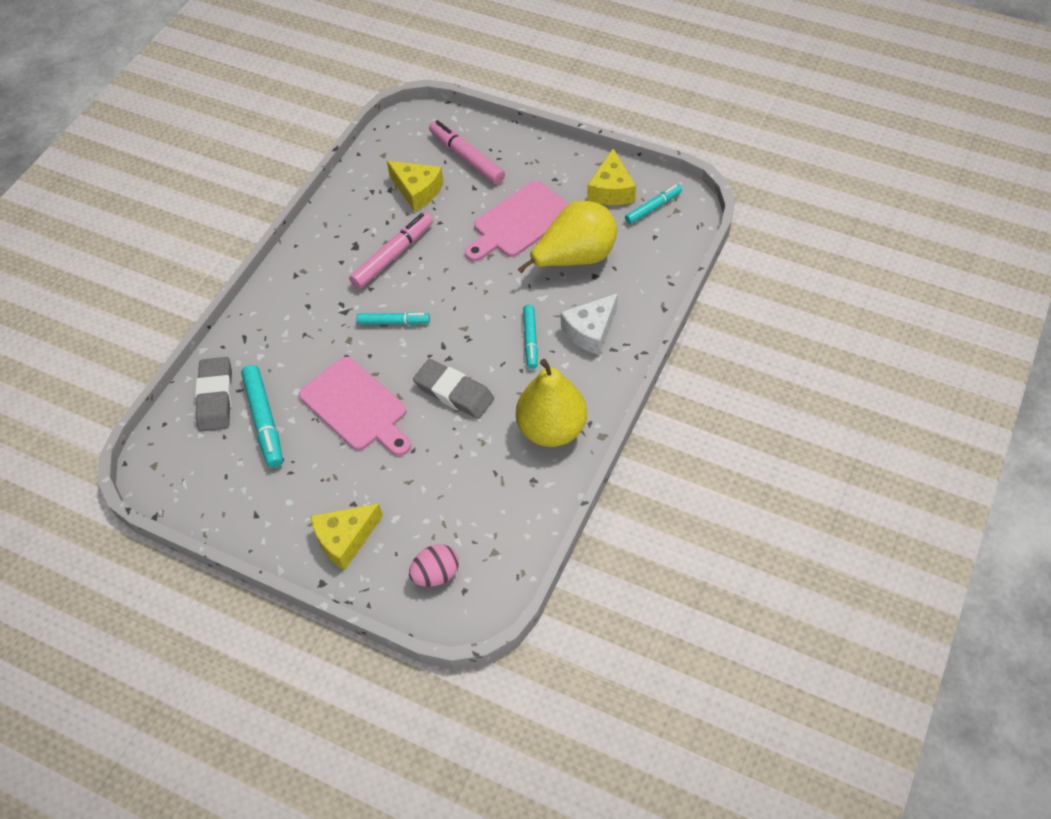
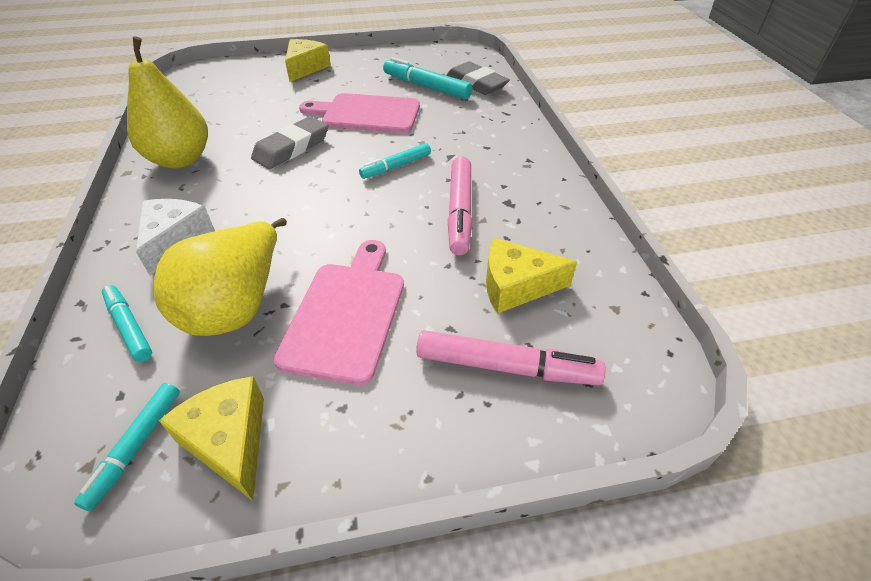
camera: 140 degrees right, 10 degrees down
pink egg [409,544,459,587] -> none
grey eraser [413,359,494,419] -> grey eraser turned 45 degrees counterclockwise [251,116,328,169]
turquoise marker [523,305,538,369] -> turquoise marker moved to [102,285,152,362]

